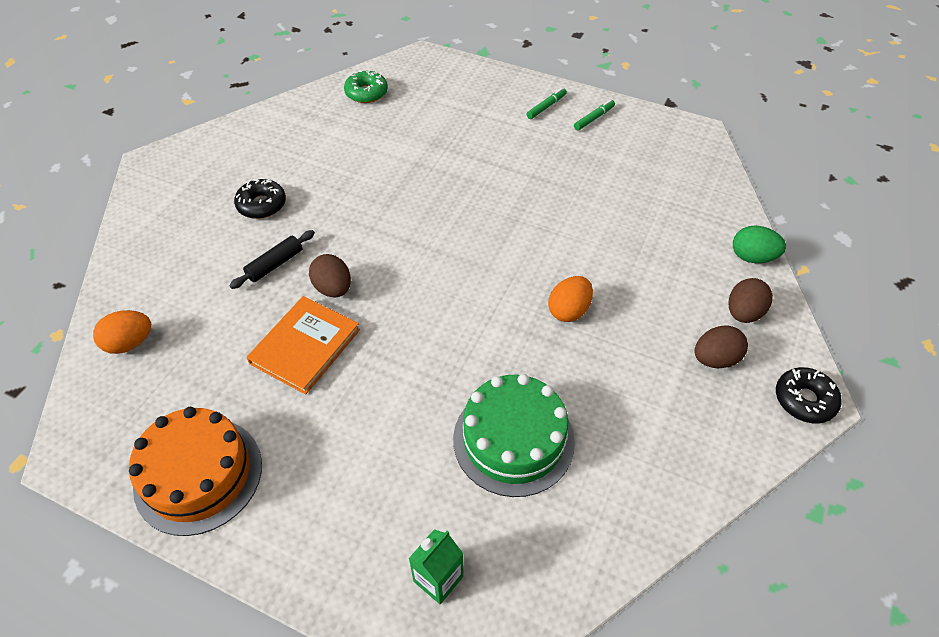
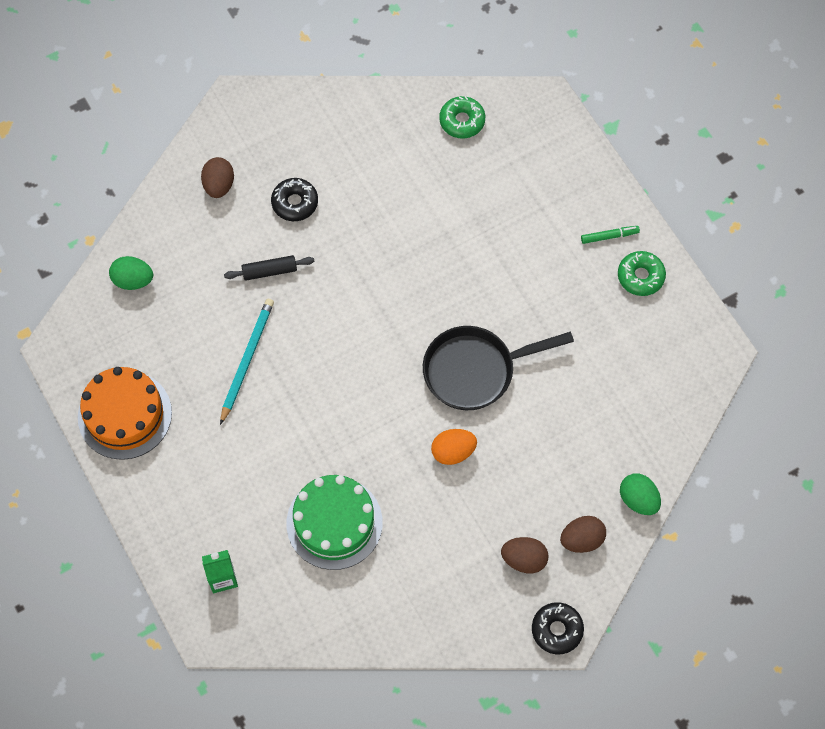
camera: 35 degrees right, 15 degrees up
orange egg [93,310,151,354] -> green egg [109,256,153,290]
orange book [246,296,360,395] -> turquoise pencil [220,299,274,425]
brown egg [309,254,351,298] -> brown egg moved to [201,157,234,198]
green marker [574,100,615,131] -> green donut [618,251,666,296]
none -> black pan [423,326,574,410]

